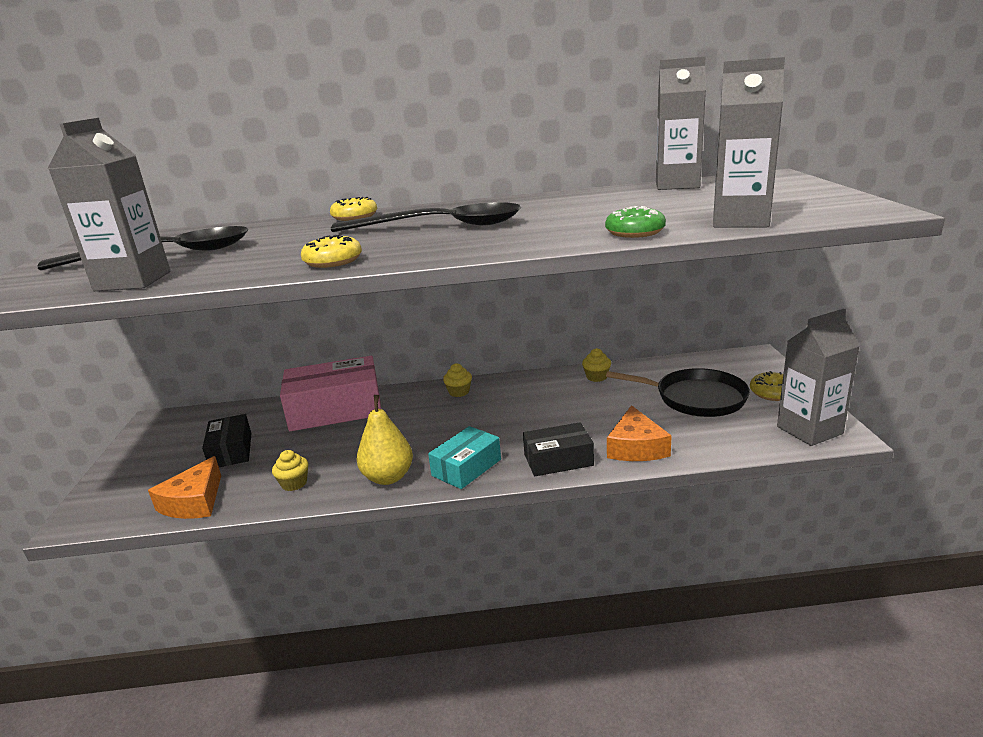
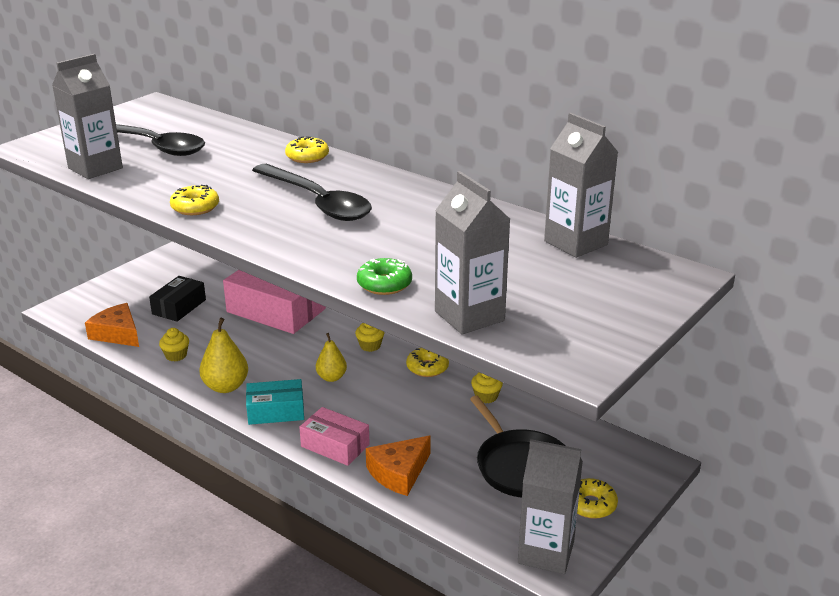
camera: 40 degrees right, 5 degrees up
orange cheese [148,456,221,519] -> orange cheese turned 75 degrees clockwise [85,303,139,347]
black box [523,422,594,476] -> pink box [299,407,370,466]
none -> yellow pear [316,333,347,382]
none -> yellow donut [406,348,449,377]

